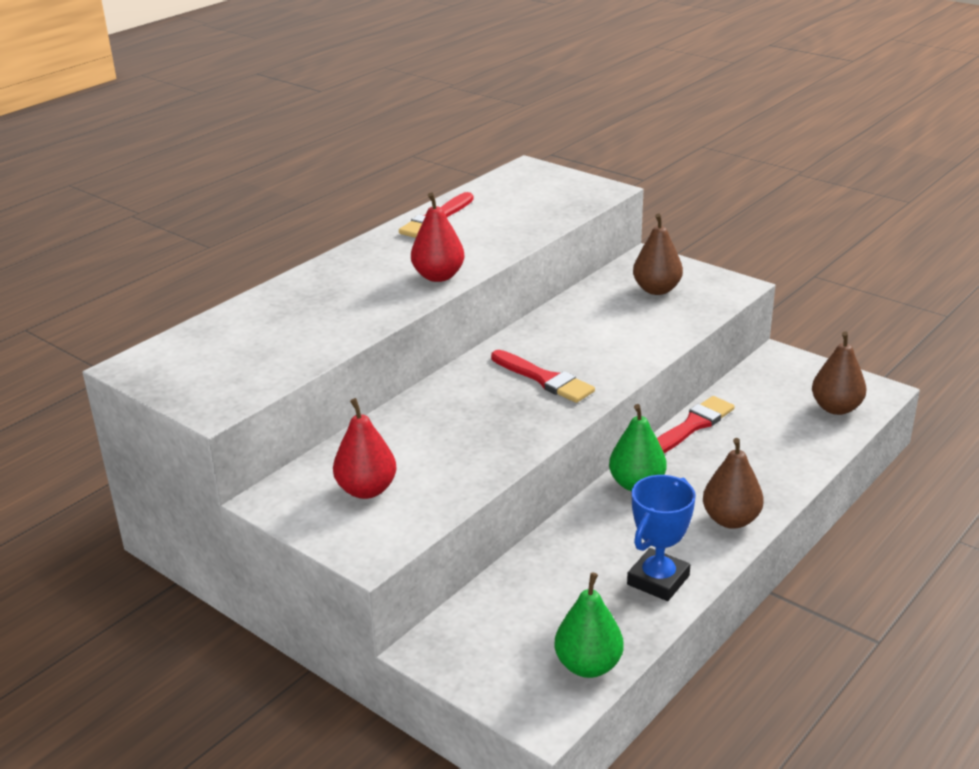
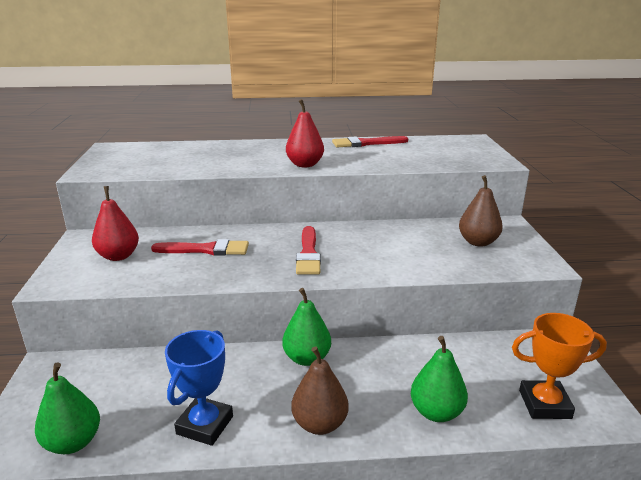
camera: 45 degrees right, 5 degrees down
blue trophy [627,475,696,601] -> blue trophy turned 60 degrees counterclockwise [165,330,233,446]
red brush [657,396,735,453] -> red brush moved to [151,239,249,255]
brown pear [812,331,867,415] -> orange trophy [512,313,607,419]
none -> green pear [411,336,468,422]

